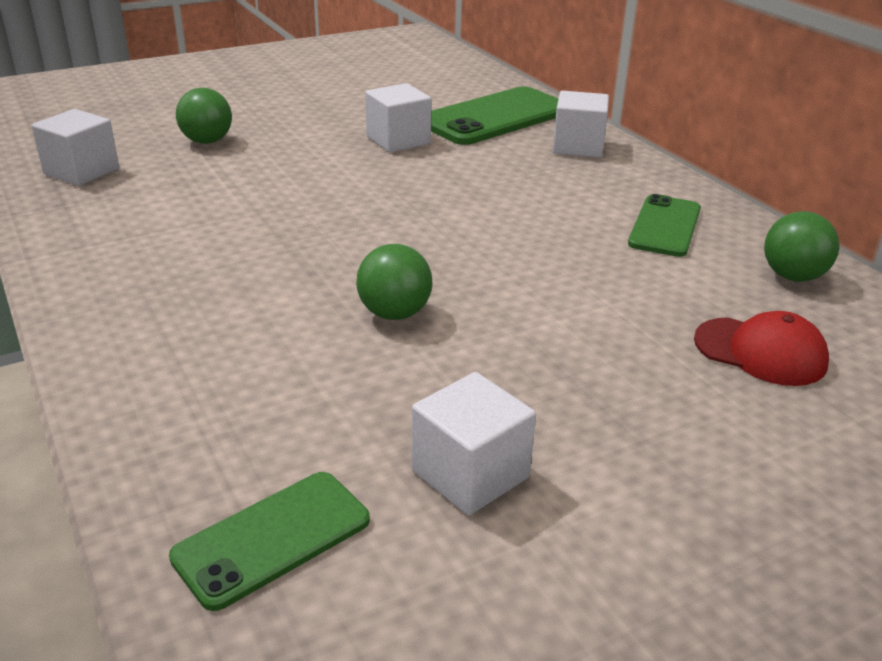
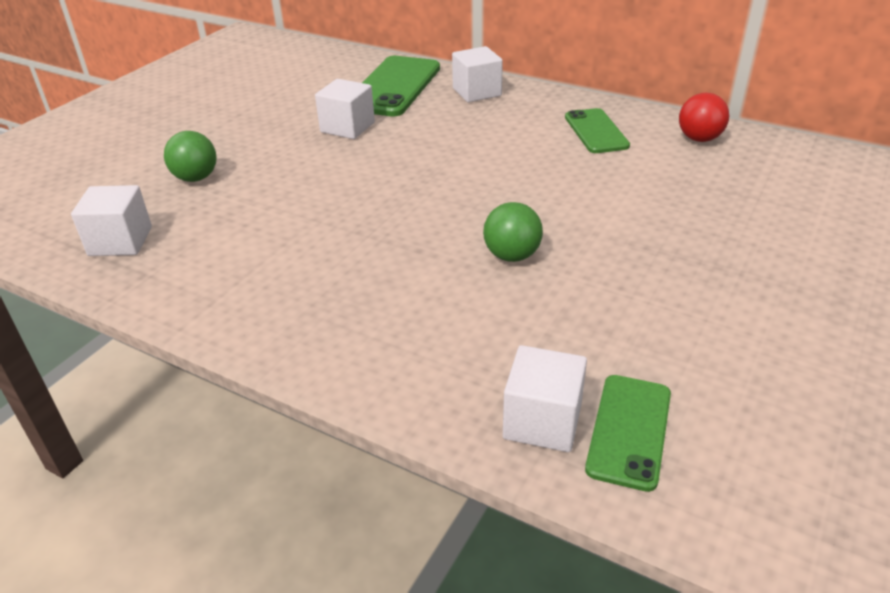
camera: 30 degrees left, 5 degrees up
white cube [412,372,536,515] -> white cube moved to [503,345,587,452]
red cap [694,311,829,386] -> none
green ball [764,211,840,282] -> red ball [679,93,729,142]

